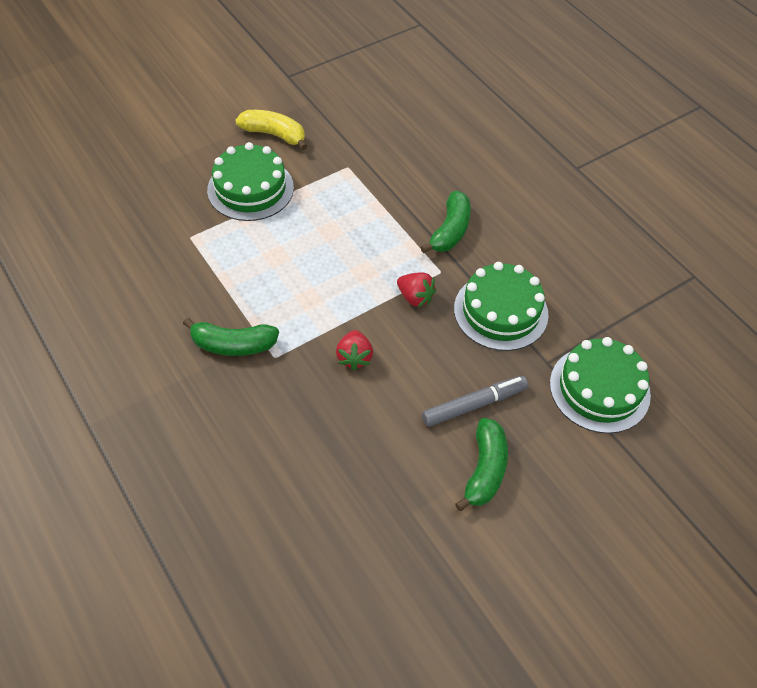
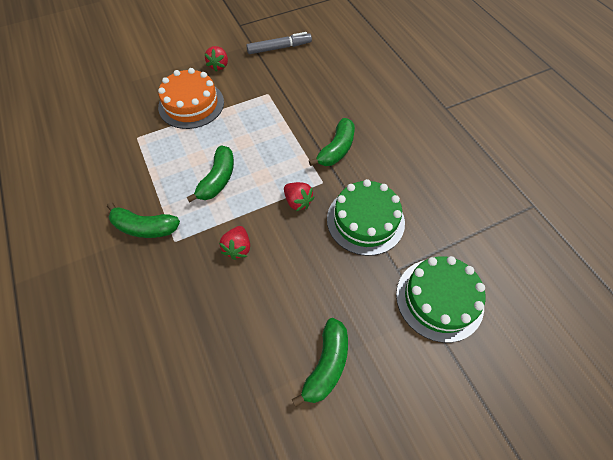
camera: 10 degrees right, 5 degrees up
green cake [207,142,294,221] -> orange cake [158,68,224,129]
yellow banana [236,110,307,150] -> red strawberry [205,46,228,72]
grey marker [422,376,528,427] -> grey marker moved to [246,32,312,54]
none -> green banana [187,145,234,203]

